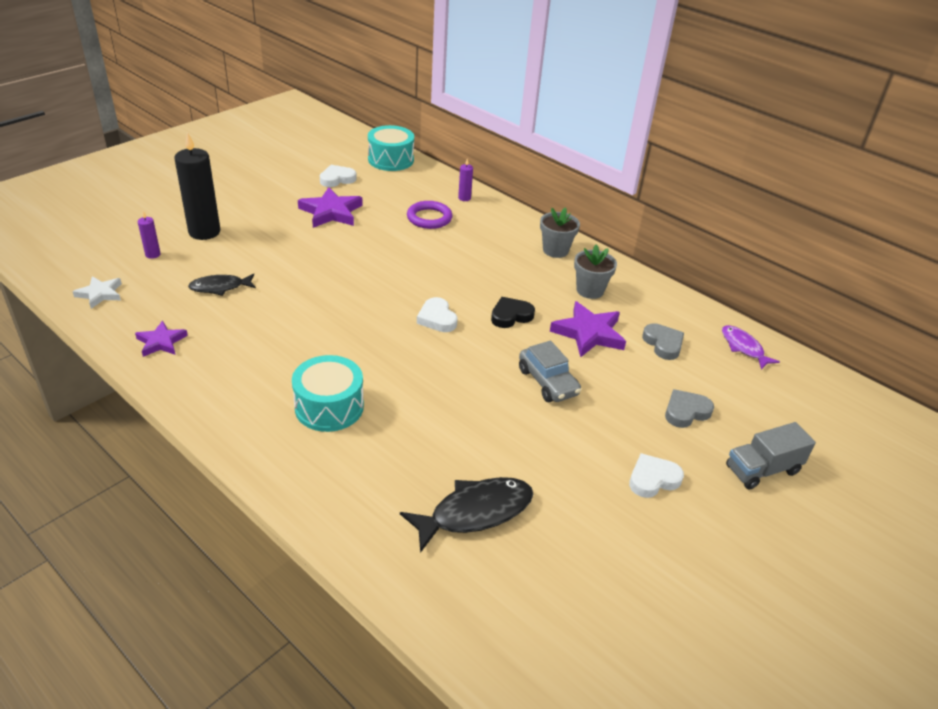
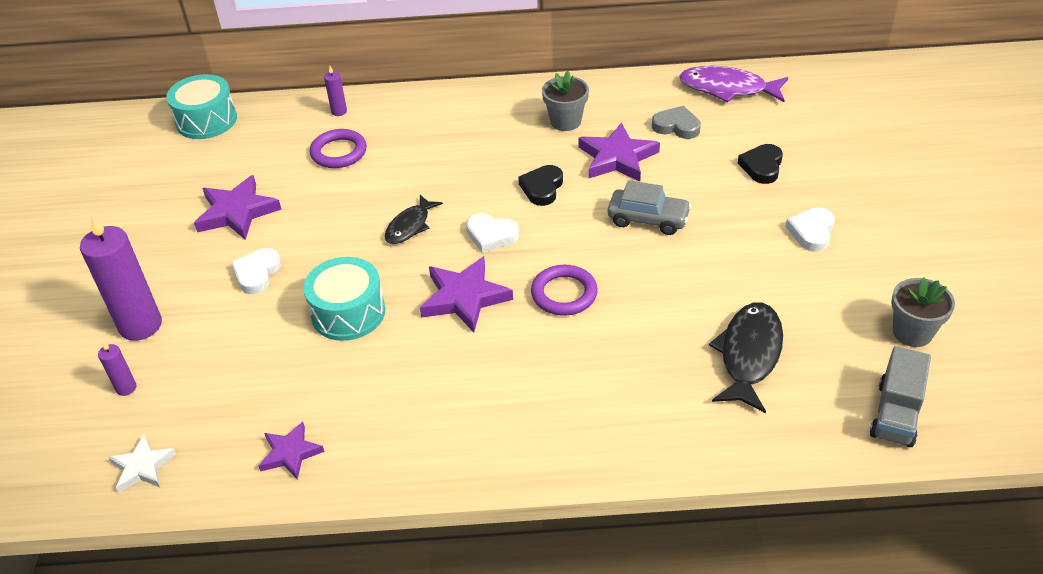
camera: 40 degrees left, 5 degrees up
black candle [174,132,220,240] -> purple candle [80,215,162,341]
black fish [188,274,256,296] -> black fish moved to [385,195,443,244]
turquoise drum [292,355,364,432] -> turquoise drum moved to [303,257,385,341]
white heart [320,165,357,187] -> white heart moved to [231,248,281,294]
grey flower pot [540,207,580,258] -> grey flower pot moved to [891,277,955,347]
grey heart [665,389,714,428] -> black heart [738,144,783,184]
purple fish [722,325,780,370] -> purple fish [679,66,788,102], size x1.60
grey truck [726,422,816,489] -> grey truck moved to [870,346,931,447]
none -> purple star [420,256,513,332]
none -> purple ring [531,265,598,316]

